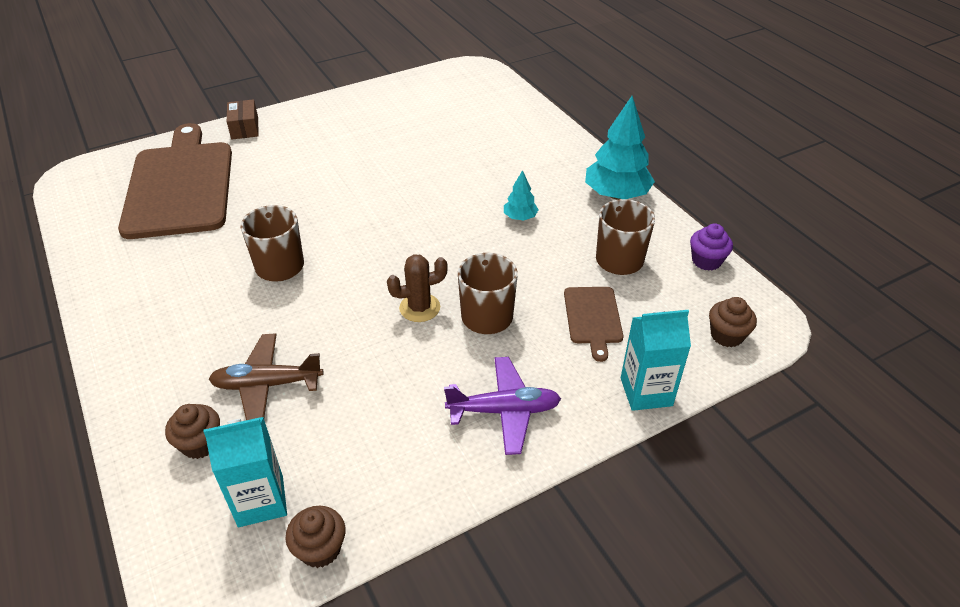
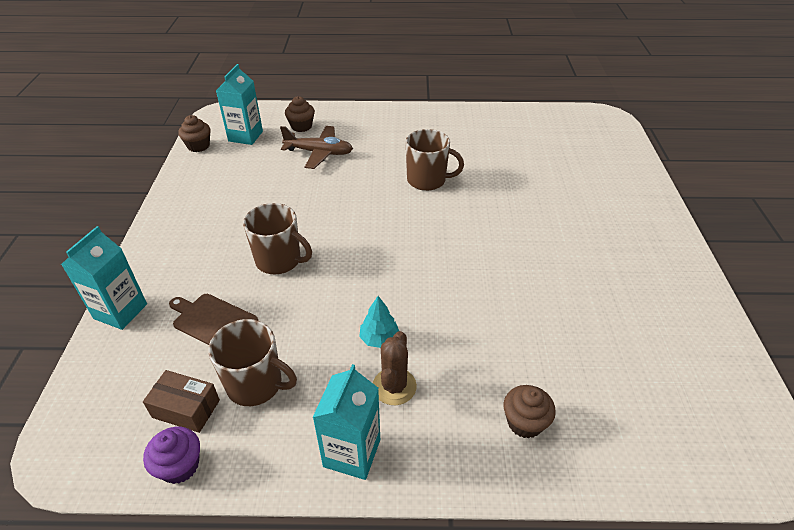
camera: 120 degrees right, 0 degrees up
brown cutting board [118,123,232,239] -> none
brown plane [209,333,324,420] -> brown plane turned 75 degrees clockwise [280,126,353,169]
brown box [227,99,259,139] -> brown box moved to [143,370,220,433]
brown cactus [387,254,448,322] -> brown cactus moved to [373,331,417,405]
purple plane [444,357,561,455] -> none
turquoise tree [585,96,655,199] -> turquoise carton [312,364,380,480]
brown cupcake [709,297,757,347] -> brown cupcake moved to [504,385,556,438]

